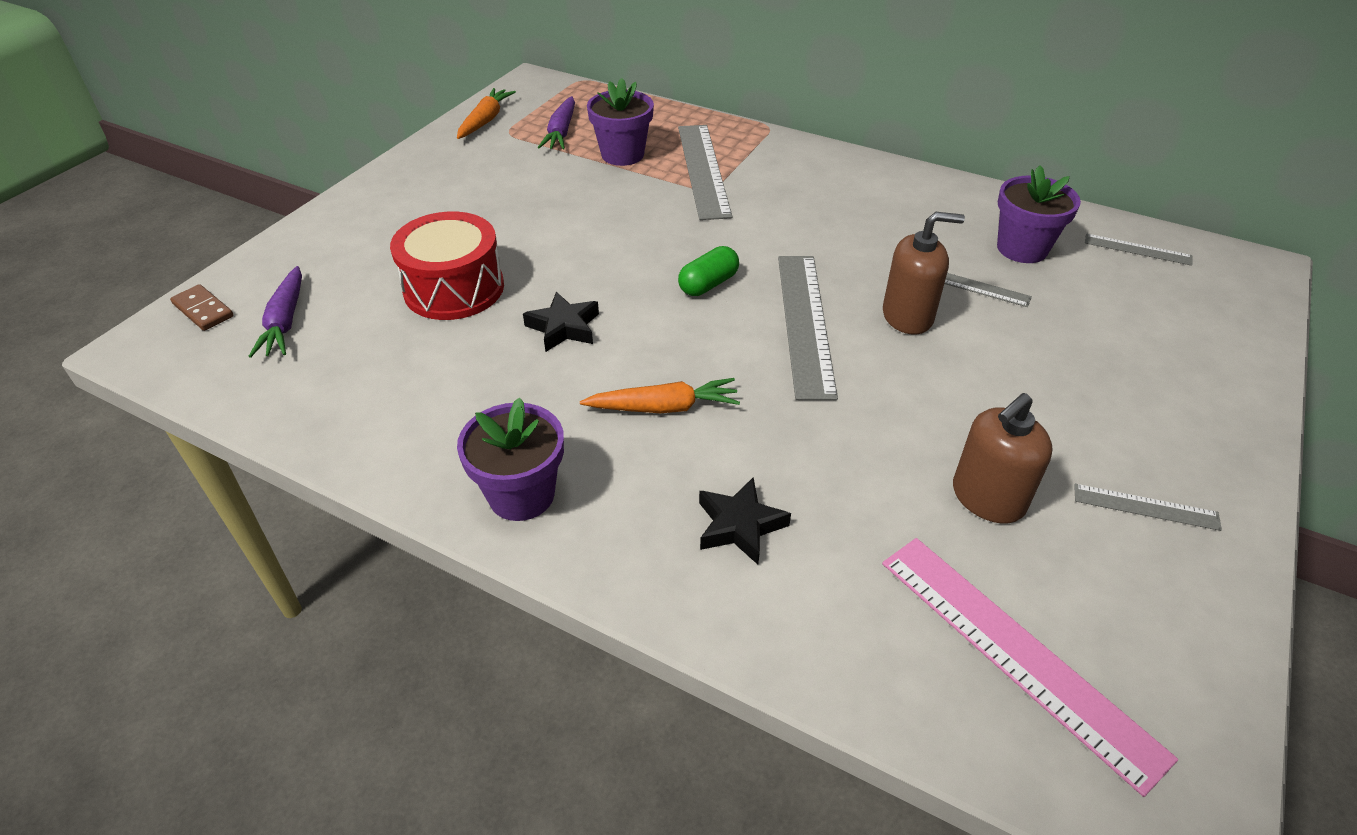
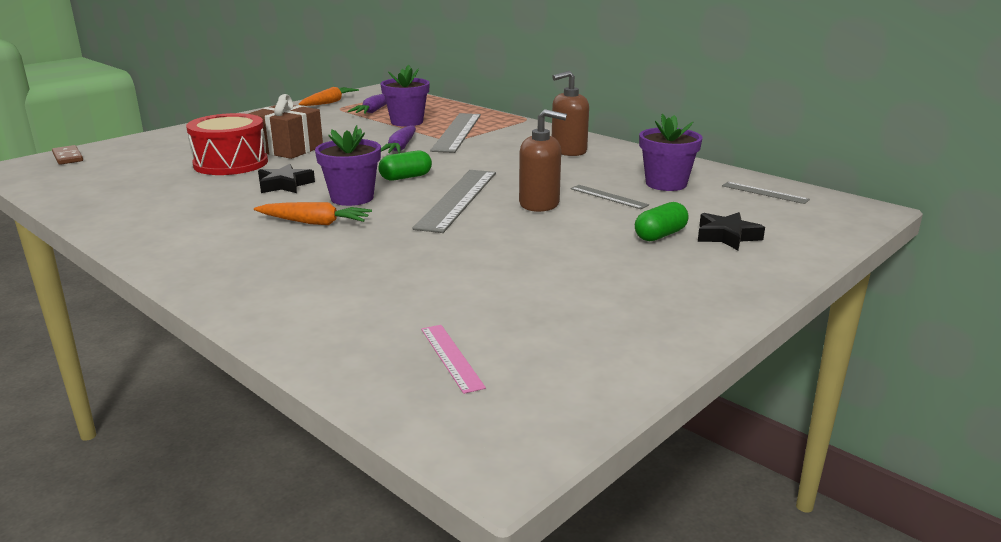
camera: 15 degrees right, 20 degrees down
purple carrot [249,266,302,358] -> purple carrot moved to [381,125,416,153]
purple flower pot [457,397,564,521] -> purple flower pot moved to [315,125,381,206]
black star [699,477,791,564] -> black star moved to [698,212,765,250]
pink ruler [882,538,1178,797] -> pink ruler [421,325,486,394], size x0.50
brown soap dispenser [953,393,1053,524] -> brown soap dispenser moved to [552,71,589,156]
grey ruler [1074,484,1222,531] -> none
none -> brown gift [249,94,323,159]
none -> green capsule [635,202,689,241]

